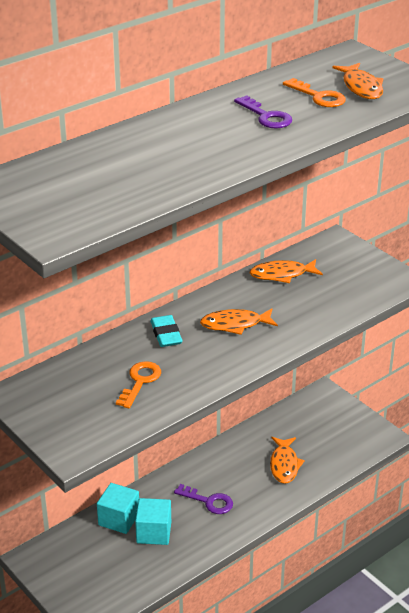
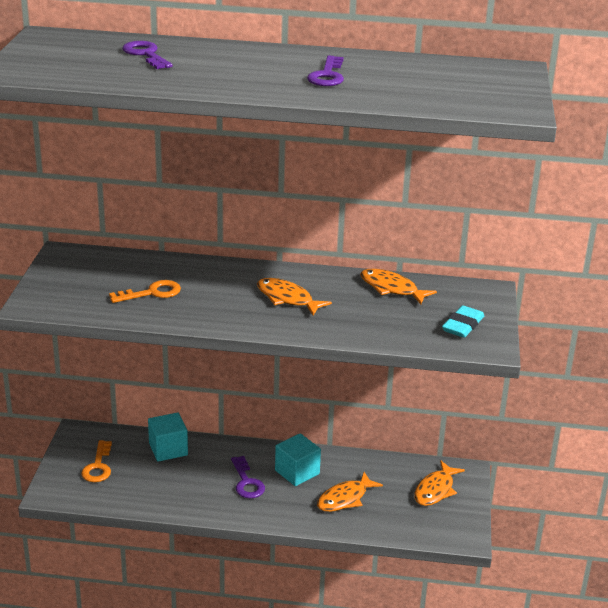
camera: 45 degrees right, 5 degrees down
turquoise cube [135,498,171,545] -> turquoise cube moved to [275,433,321,486]
turquoise eraser [150,315,183,347] -> turquoise eraser moved to [442,305,484,338]
orange key [283,78,346,107] -> orange key moved to [81,440,112,482]
orange fish [332,63,383,99] -> orange fish moved to [414,460,465,506]
none -> purple key [122,41,173,69]

